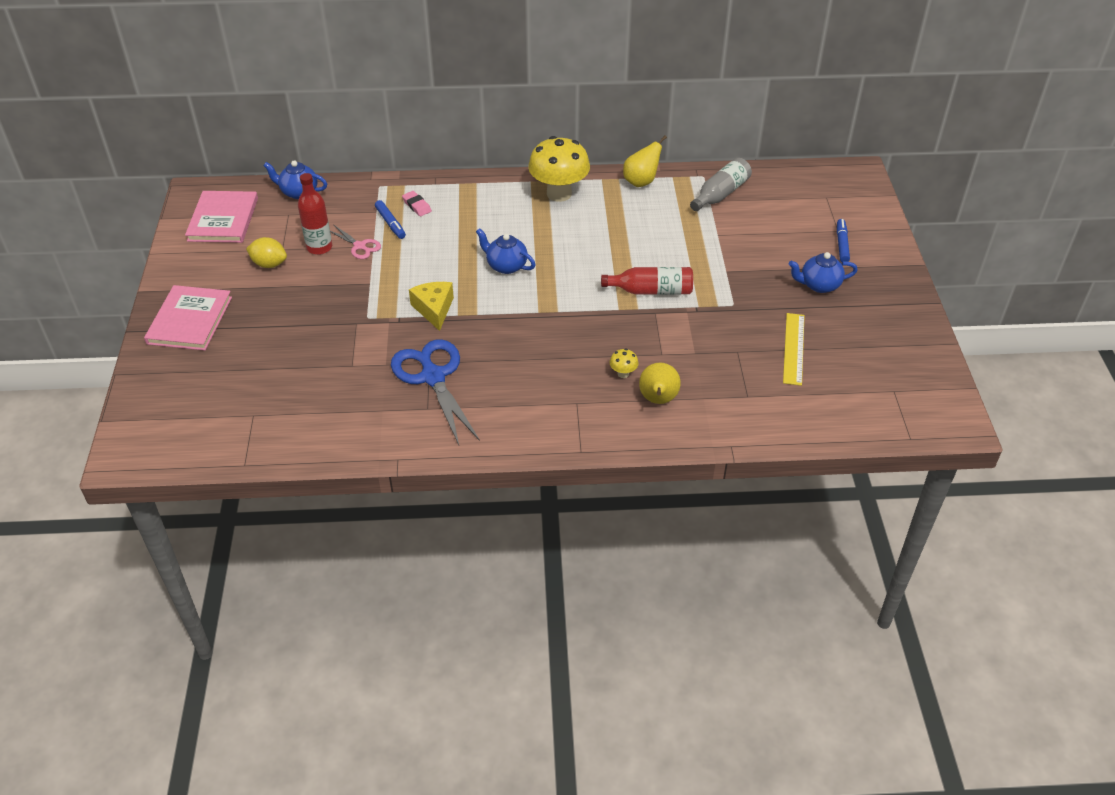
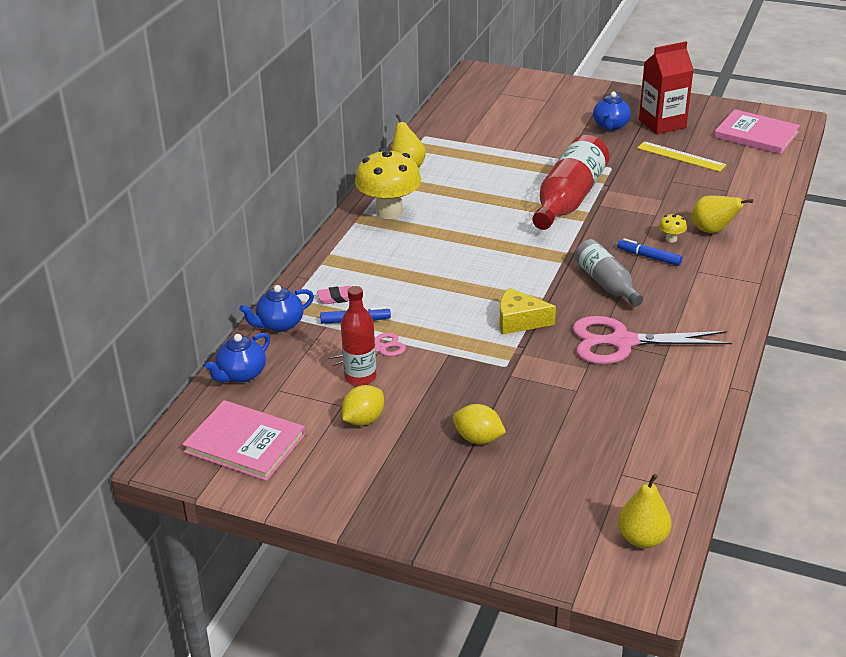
camera: 65 degrees left, 10 degrees down
pink book [144,285,232,351] -> pink book moved to [714,109,800,155]
blue scissors [391,339,480,445] -> pink scissors [572,316,732,364]
blue teapot [476,228,535,274] -> blue teapot moved to [239,285,314,332]
red bottle [601,267,693,295] -> red bottle [532,135,609,230], size x1.62
grey bottle [690,158,752,211] -> grey bottle moved to [574,239,643,307]
blue marker [837,219,850,262] -> blue marker moved to [618,238,682,266]
none -> yellow lemon [453,404,506,444]
none -> yellow pear [618,474,672,548]
none -> red carton [639,41,694,134]

